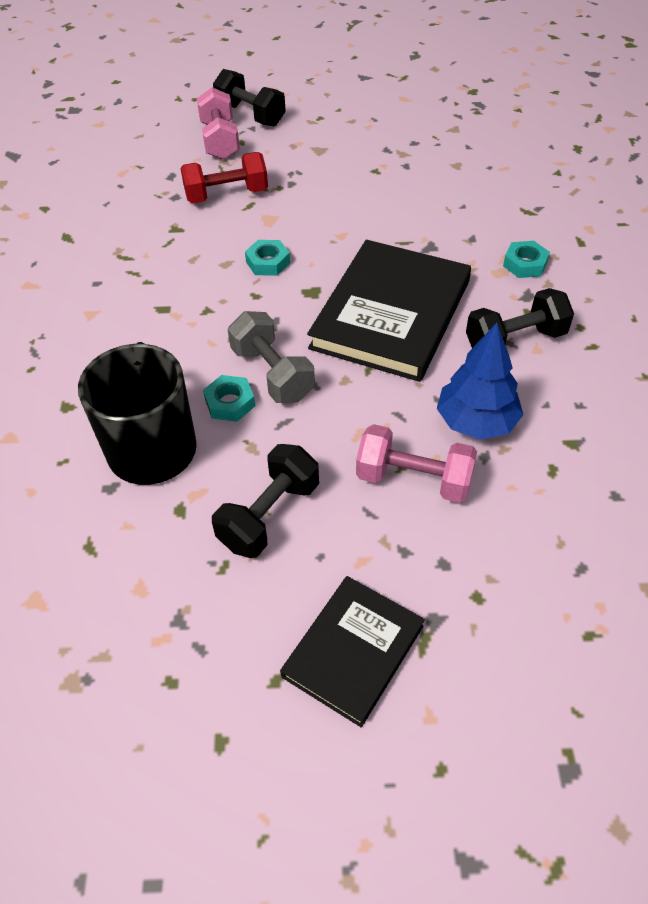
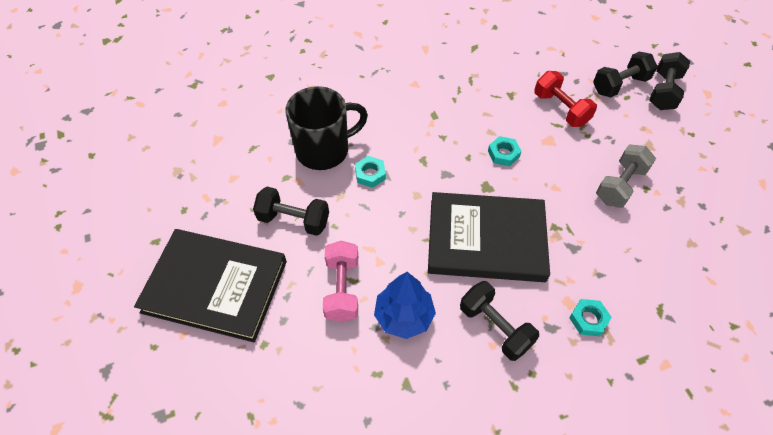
camera: 70 degrees right, 5 degrees up
pink dumbbell [197,88,240,160] -> black dumbbell [593,52,658,98]
grey dumbbell [228,311,315,403] -> grey dumbbell moved to [596,145,656,208]
black book [280,576,425,727] -> black book [134,229,287,342], size x1.71

